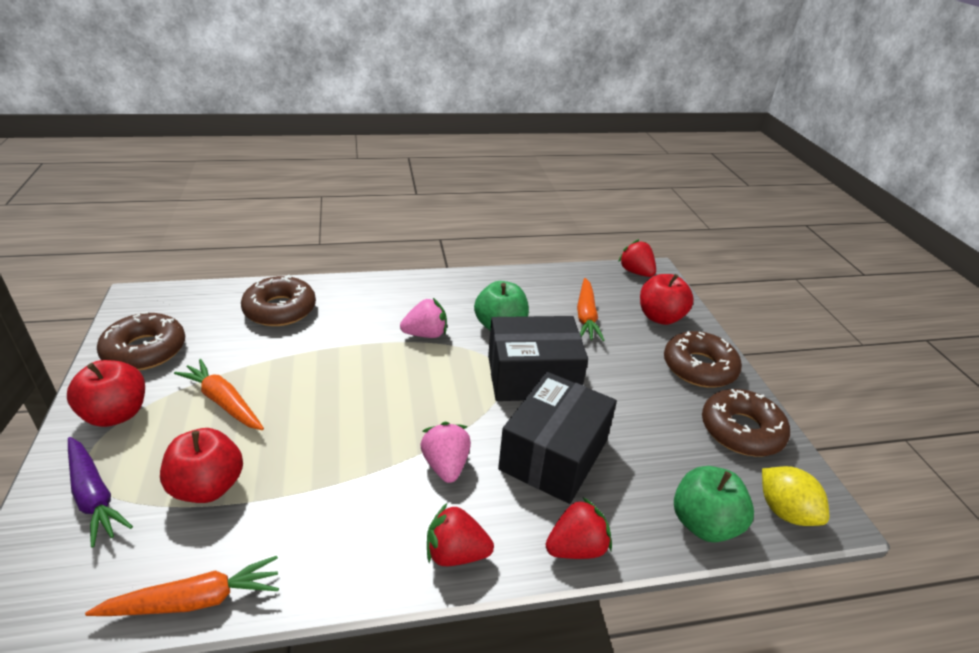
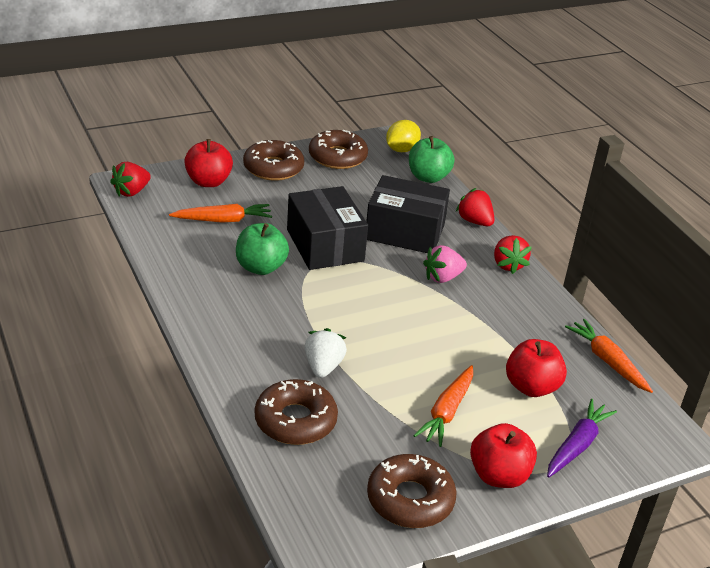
camera: 105 degrees left, 0 degrees up
pink strawberry [400,298,447,338] -> none
none -> white strawberry [304,328,347,378]

